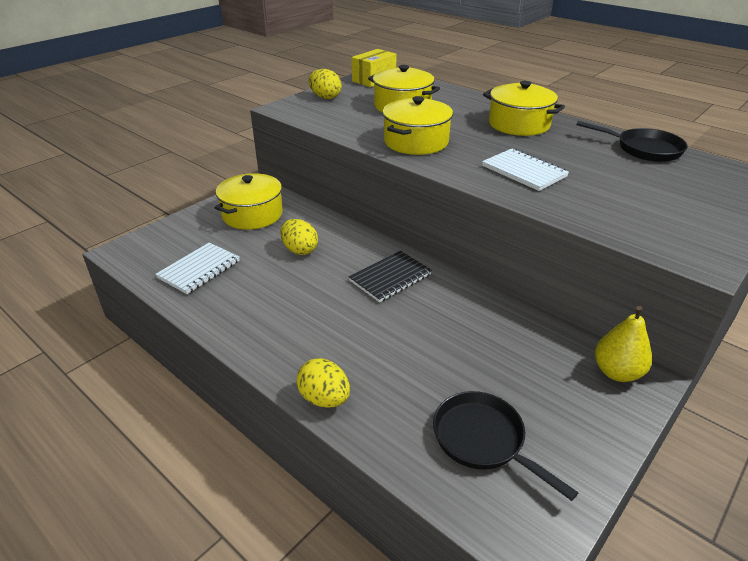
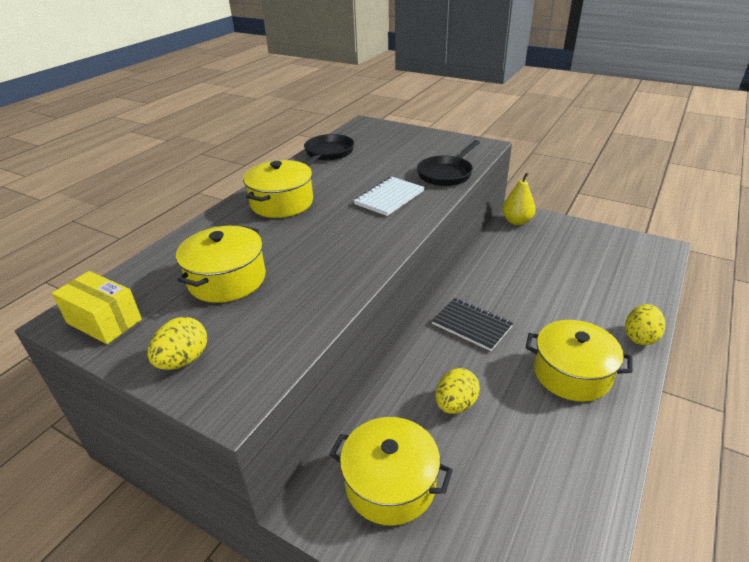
camera: 100 degrees left, 0 degrees up
white notebook [155,242,240,294] -> none
yellow pot [382,96,453,155] -> yellow pot moved to [525,320,633,402]
black pan [433,391,578,501] -> black pan moved to [417,140,480,186]

